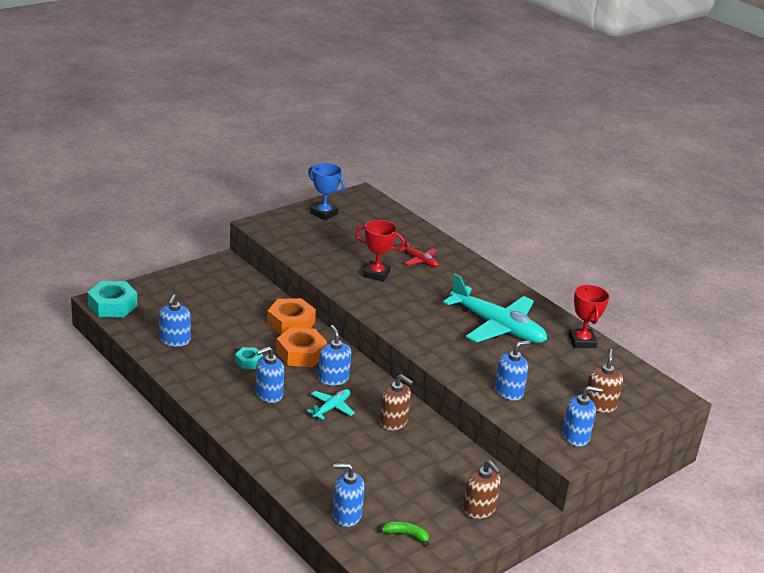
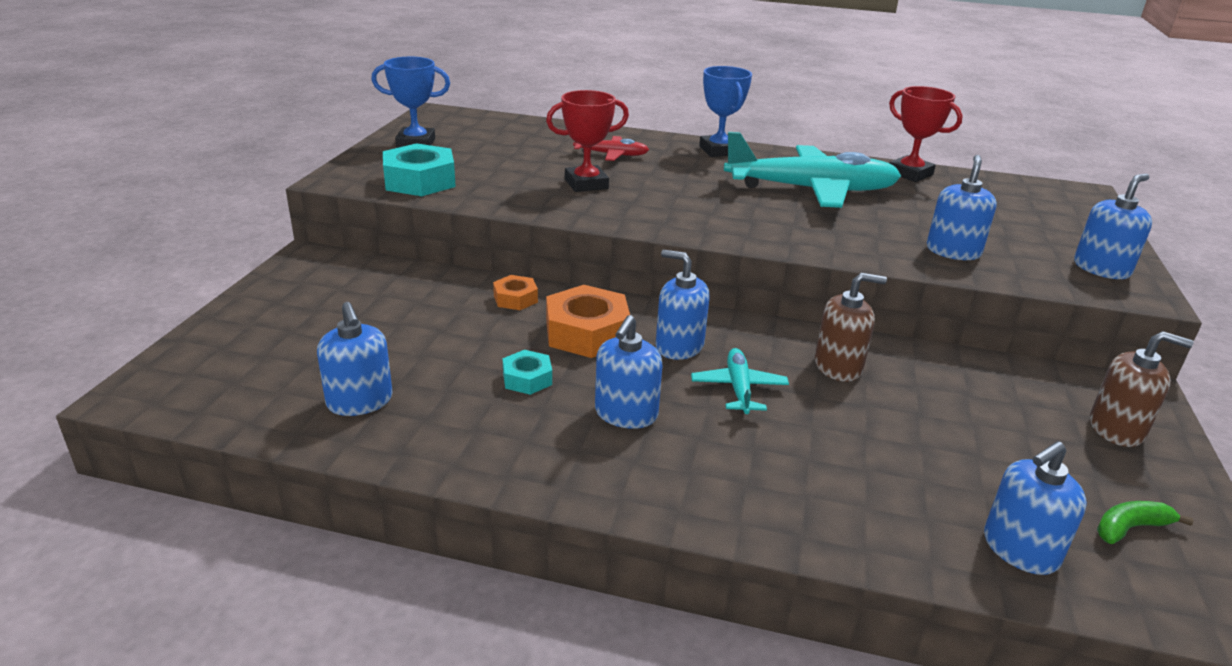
camera: 35 degrees left, 0 degrees up
turquoise nut [87,281,137,317] -> turquoise nut moved to [383,143,456,196]
orange nut [267,298,316,335] -> orange nut [493,275,538,310], size x0.54
brown soap dispenser [587,349,623,413] -> none
none -> blue trophy [699,66,752,157]

